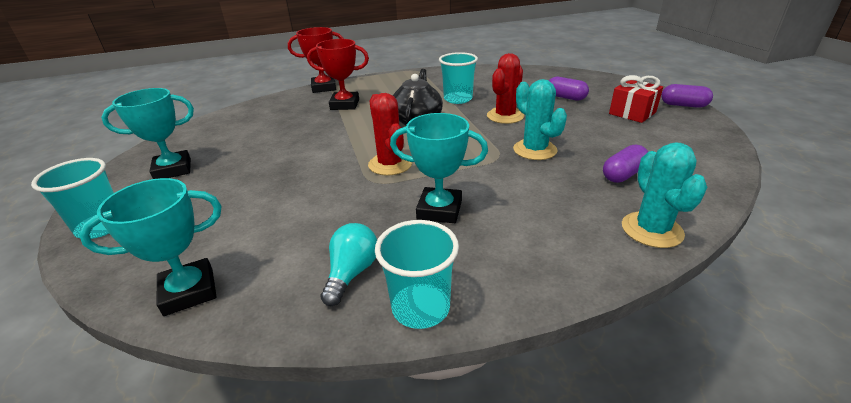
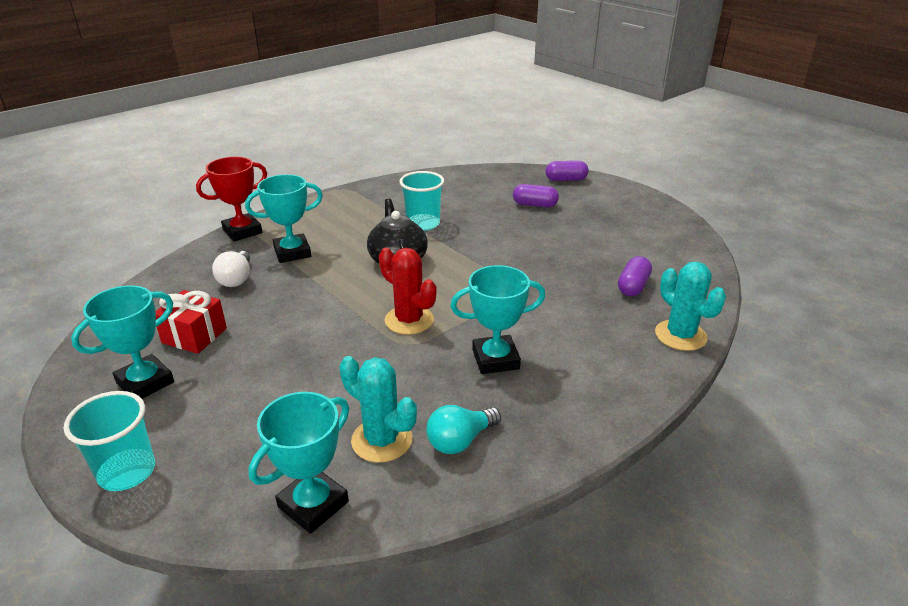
camera: 25 degrees left, 0 degrees up
red trophy [307,39,369,110] -> turquoise trophy [245,174,323,263]
turquoise light bulb [321,223,377,306] -> turquoise light bulb turned 120 degrees counterclockwise [426,405,501,454]
turquoise cup [375,220,459,329] -> none
red cactus [487,53,524,124] -> none
turquoise cactus [513,79,567,160] -> turquoise cactus moved to [339,356,417,463]
red gift [609,75,663,123] -> red gift moved to [156,290,227,354]
purple capsule [661,84,713,108] -> purple capsule moved to [546,161,588,181]
none -> white light bulb [212,251,250,287]

